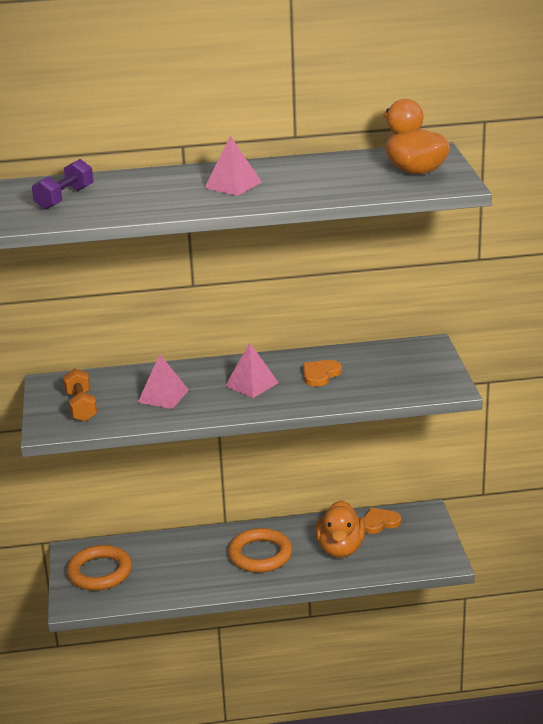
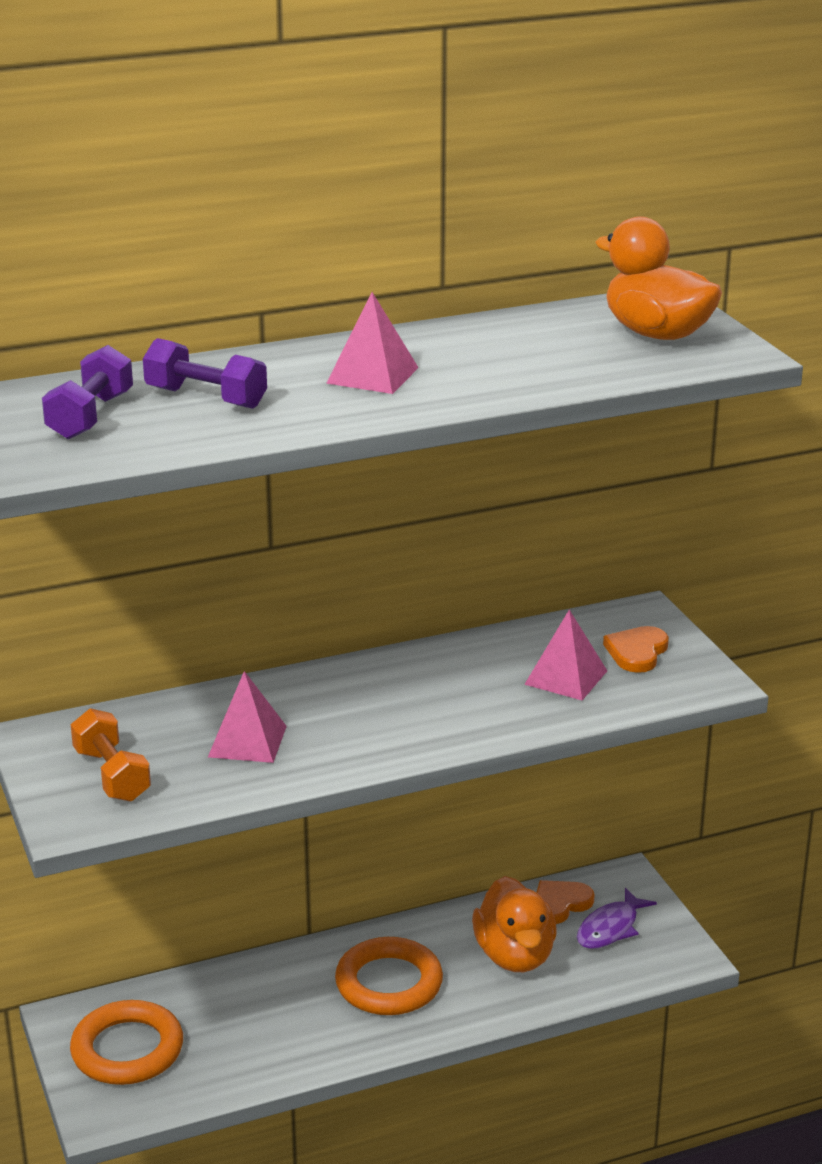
camera: 15 degrees left, 0 degrees up
pink pyramid [225,343,279,398] -> pink pyramid moved to [524,610,607,700]
orange heart [303,360,342,387] -> orange heart moved to [603,626,669,673]
none -> purple dumbbell [143,338,267,409]
none -> purple fish [577,888,657,949]

